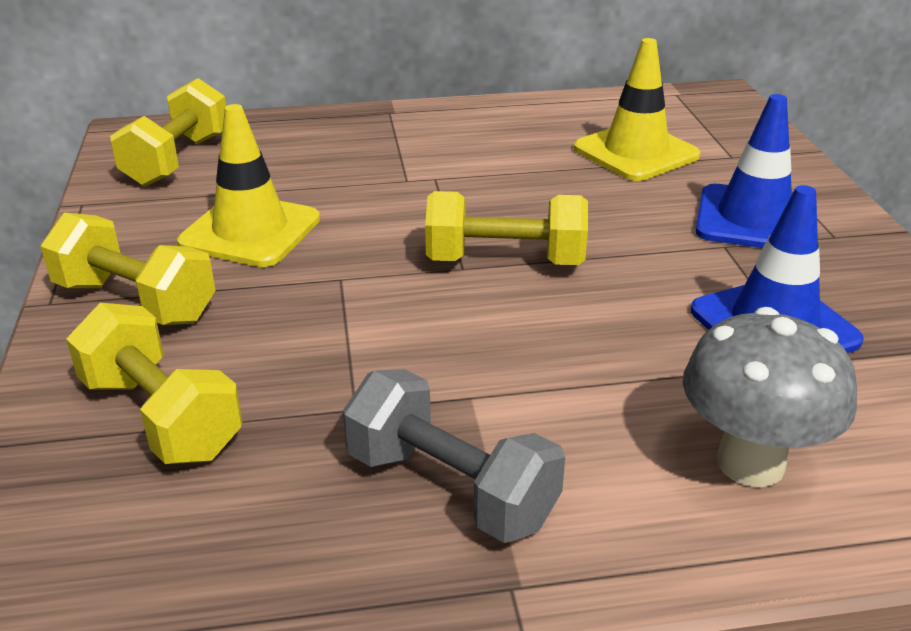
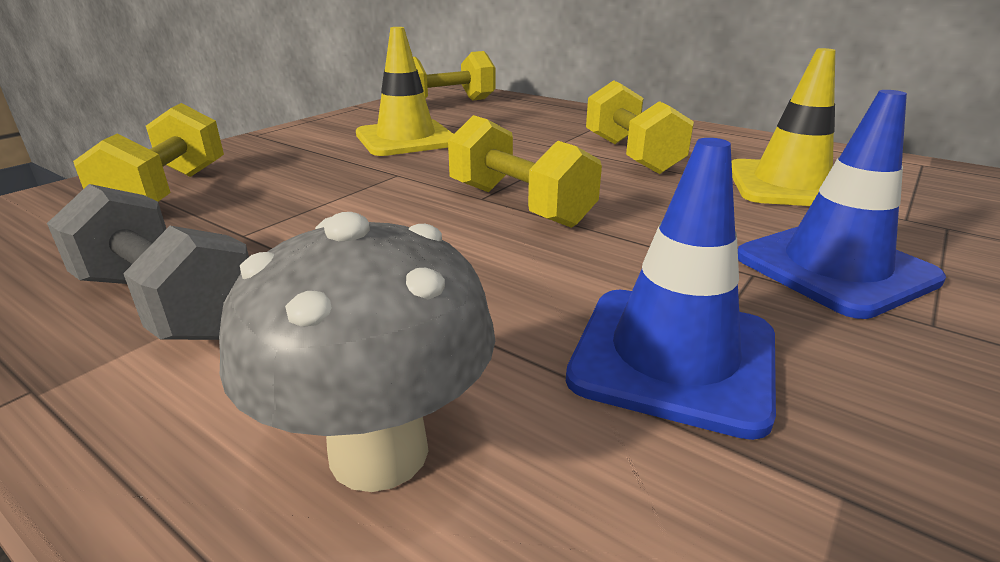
camera: 45 degrees right, 5 degrees down
yellow dumbbell [41,212,216,325] -> yellow dumbbell moved to [586,80,694,174]
grey dumbbell [343,369,565,543] -> grey dumbbell turned 45 degrees counterclockwise [47,184,249,340]

